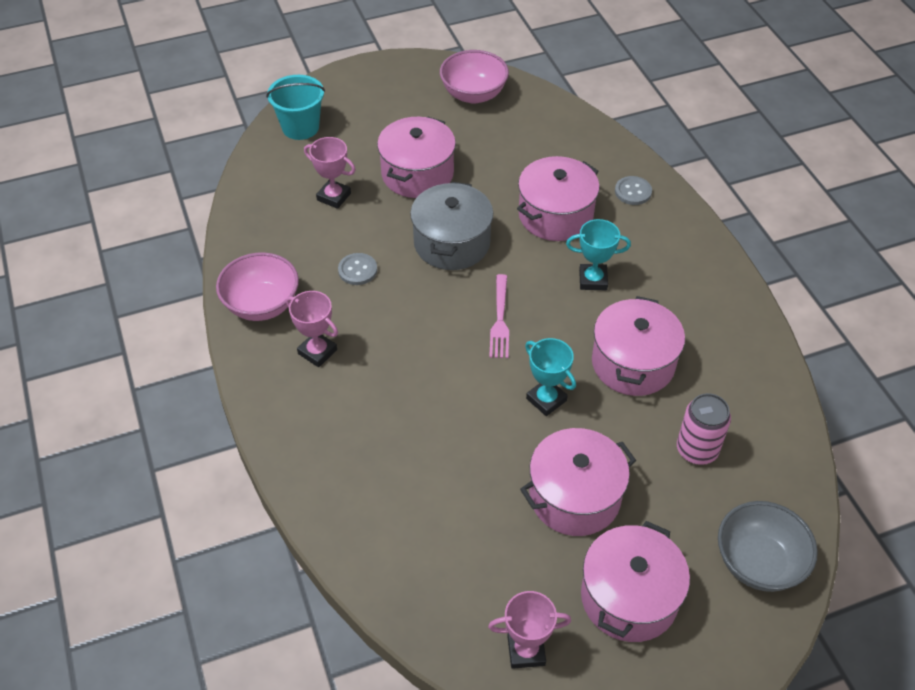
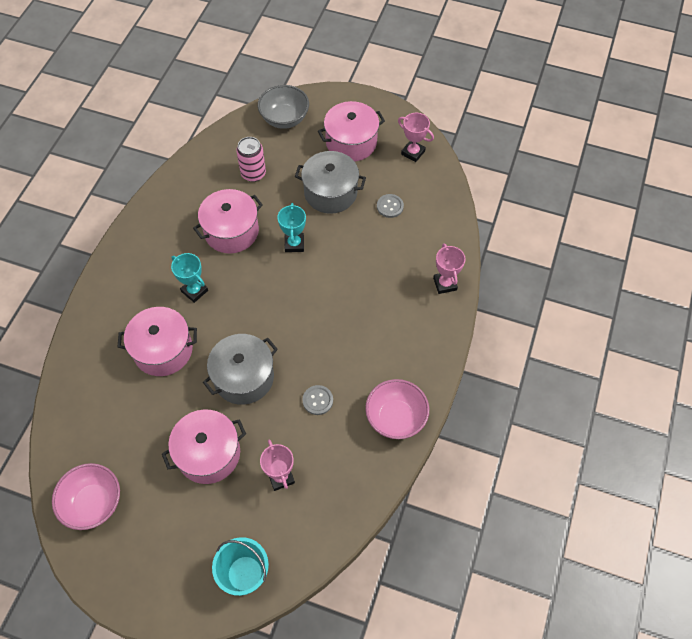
camera: 140 degrees left, 10 degrees up
pink trophy [286,291,338,367] -> pink trophy moved to [433,243,466,294]
pink fork [489,274,509,358] -> none
pink pot [520,428,636,536] -> grey pot [295,151,366,214]
grey button [615,176,652,205] -> grey button moved to [377,194,404,218]

